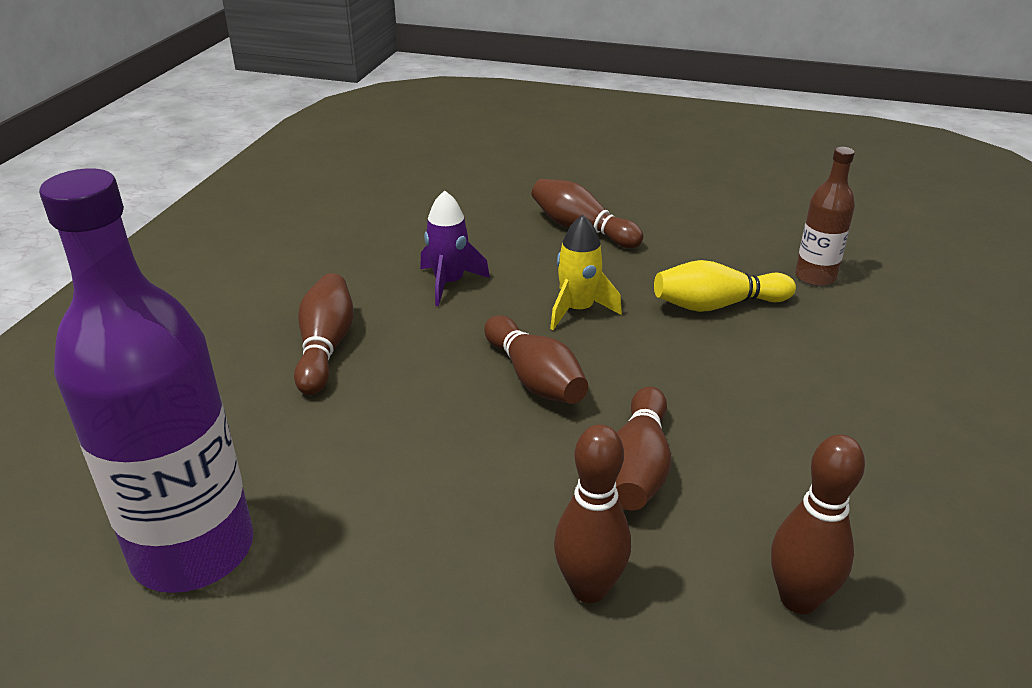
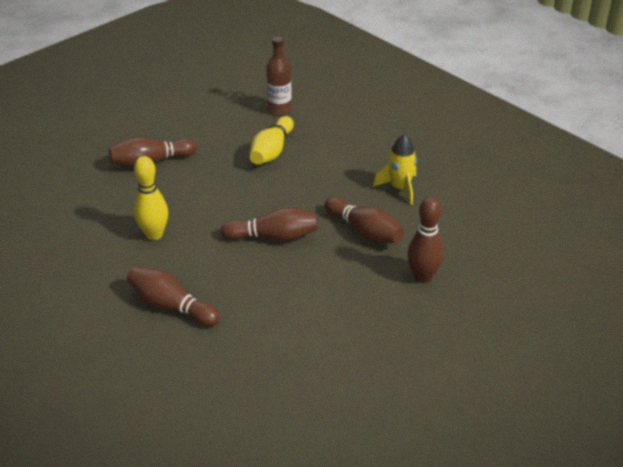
camera: 60 degrees left, 5 degrees up
purple bottle [39,168,254,593] -> none
purple rocket [420,190,490,306] -> yellow bowling pin [134,156,168,240]
yellow rocket [550,215,622,330] -> yellow rocket moved to [373,134,417,205]
brown bowling pin [771,434,865,614] -> none

